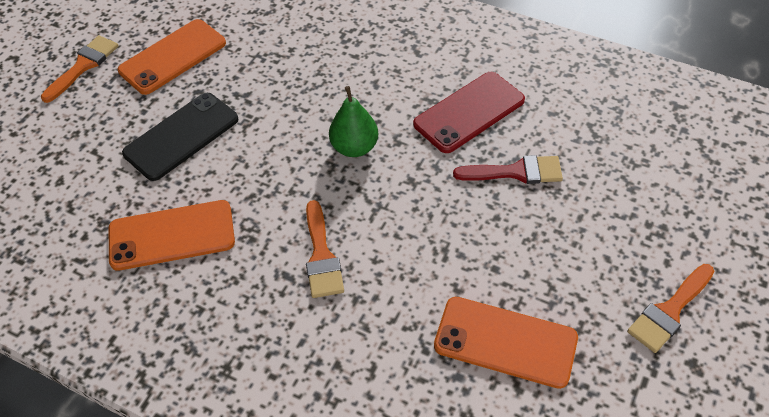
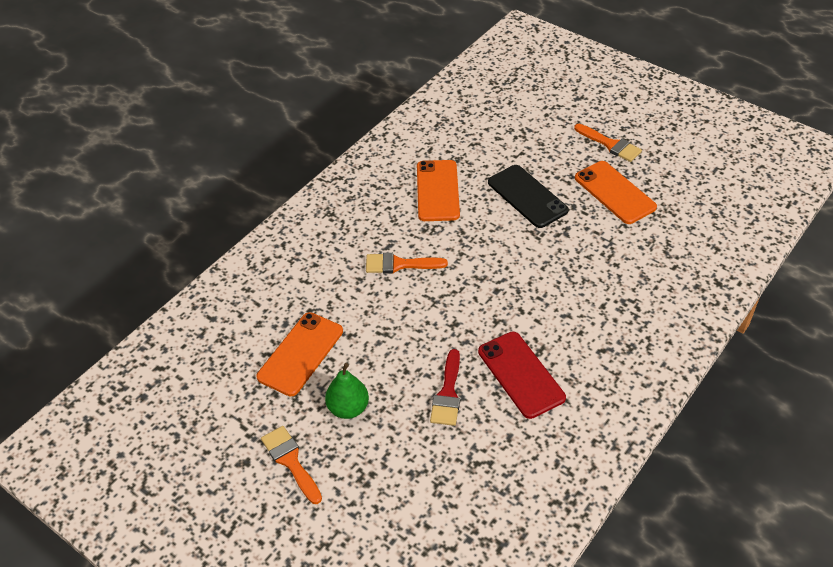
camera: 100 degrees right, 5 degrees down
green pear [329,86,378,157] -> green pear moved to [325,363,369,419]

